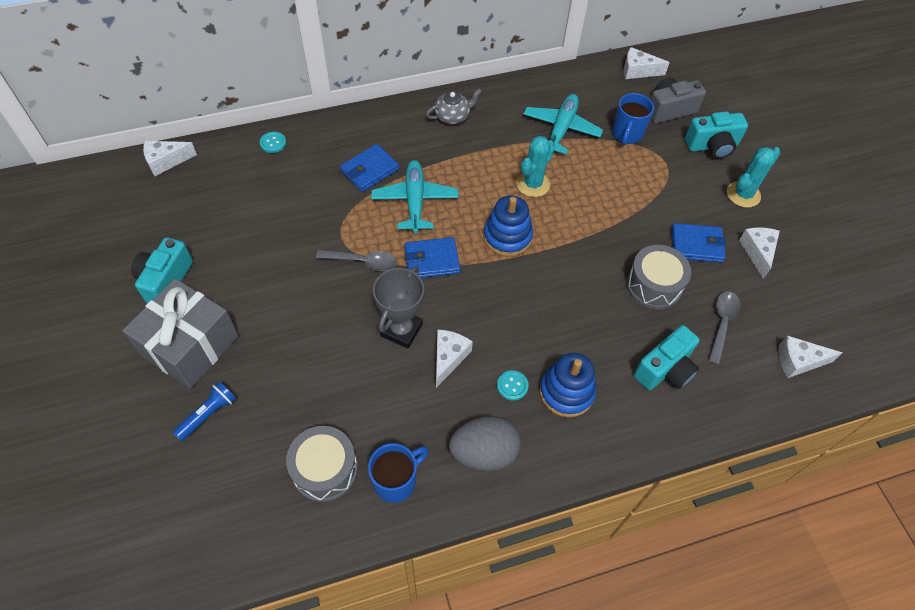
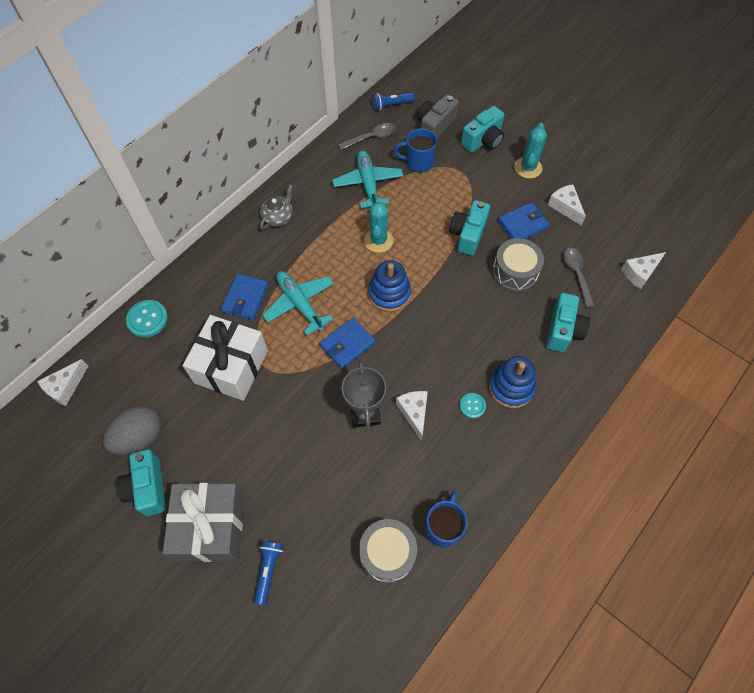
camera: 30 degrees left, 5 degrees up
turquoise button [259,132,286,153] -> turquoise button [126,300,168,337], size x1.63
grey spoon [316,250,397,271] -> grey spoon moved to [338,123,396,150]
grey egg [449,416,521,471] -> grey egg moved to [103,405,162,455]
blue mug [612,93,654,145] -> blue mug turned 105 degrees clockwise [393,128,437,173]
white cheese [623,47,670,79] -> blue flashlight [372,93,415,111]
none -> white gift [182,315,268,401]
none -> turquoise camera [449,200,490,256]

